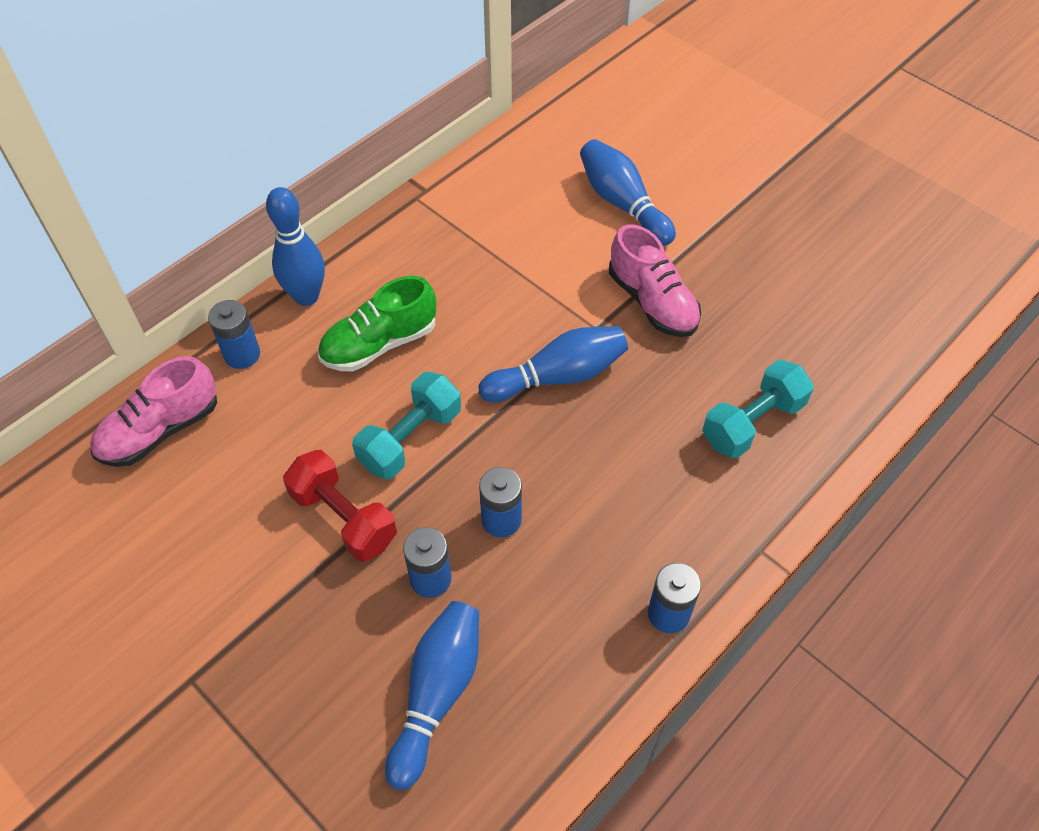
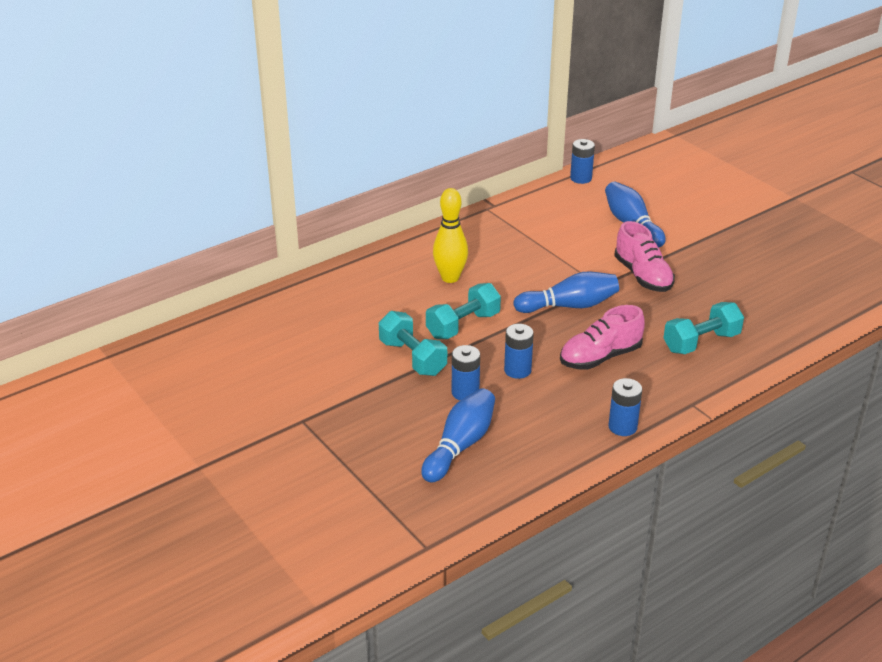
camera: 10 degrees right, 20 degrees down
pink shoe [90,356,217,467] -> pink shoe moved to [560,305,645,370]
blue battery [208,300,260,369] -> blue battery moved to [570,139,595,184]
blue bowling pin [266,187,325,306] -> none
red dumbbell [283,450,397,561] -> turquoise dumbbell [379,311,447,376]
green shoe [318,276,436,372] -> yellow bowling pin [433,188,468,283]

